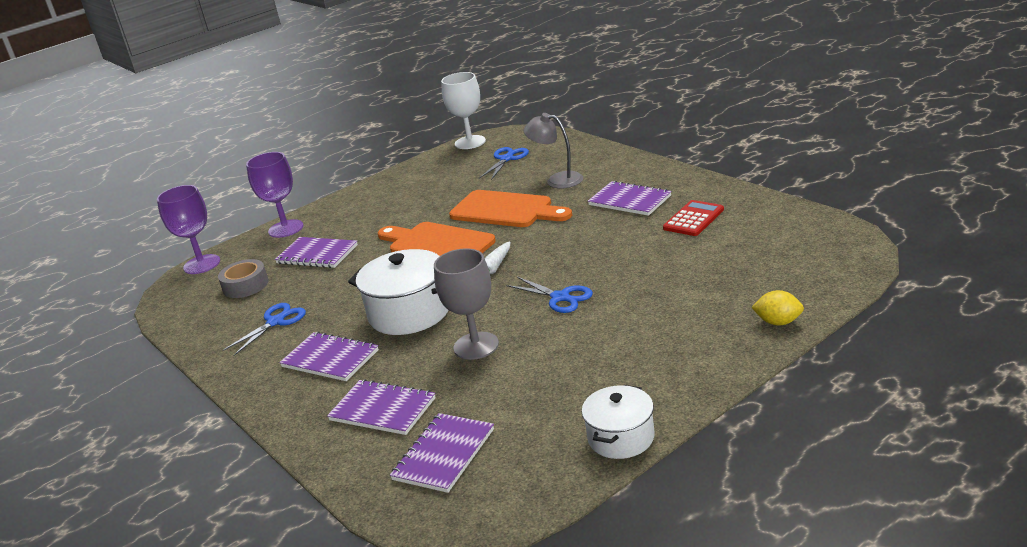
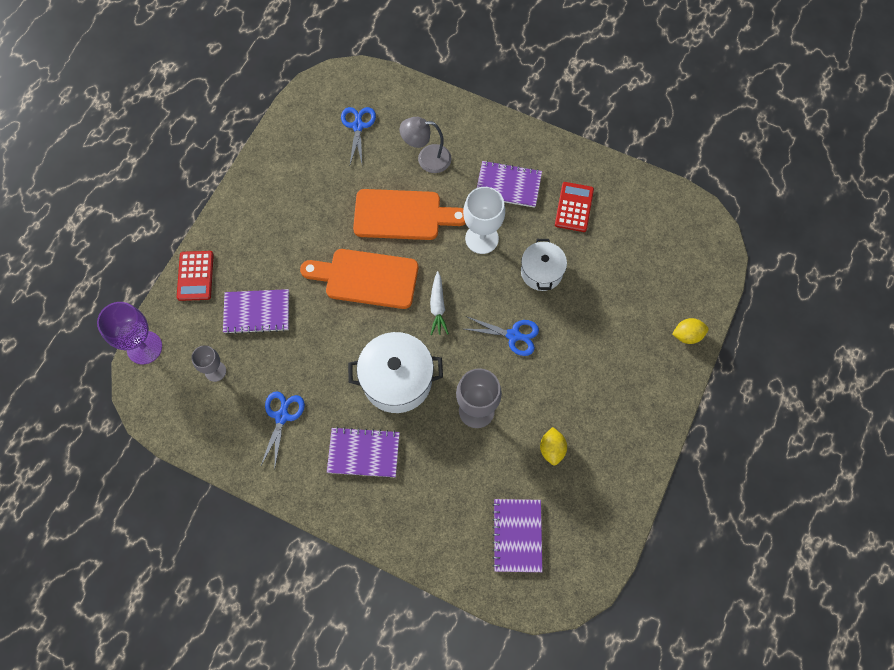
camera: 30 degrees left, 40 degrees up
grey tape [218,259,269,298] -> grey goblet [191,345,226,382]
purple goblet [246,152,303,238] -> red calculator [177,251,214,301]
purple notebook [327,379,436,435] -> none
white goblet [441,72,486,149] -> white goblet moved to [463,187,505,254]
white pot [582,385,655,459] -> white pot moved to [521,239,567,291]
none -> yellow lemon [540,427,567,466]

